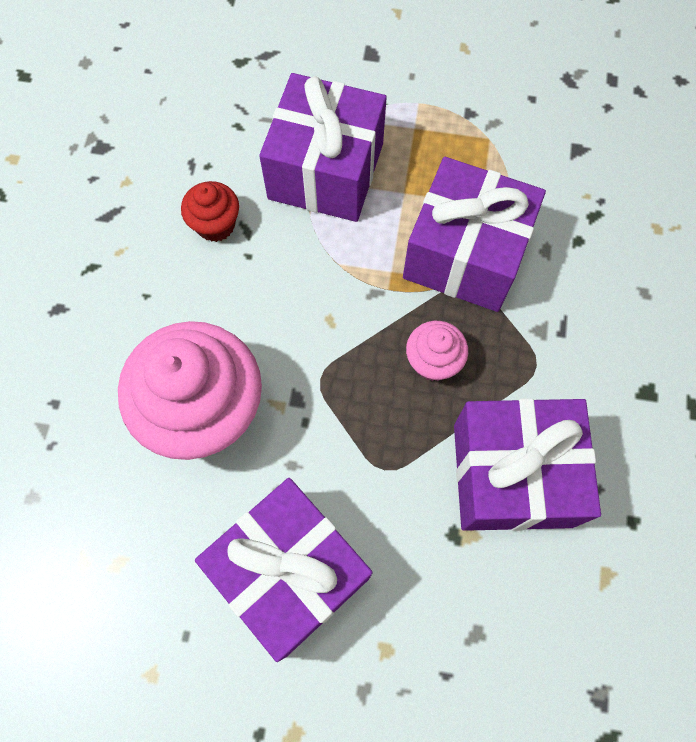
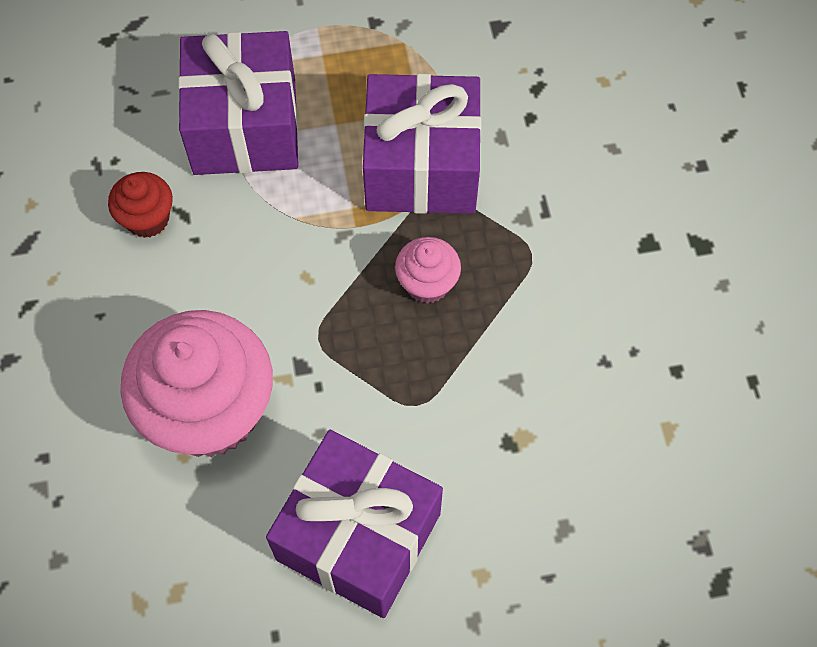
camera: 20 degrees left, 5 degrees down
purple gift [454,398,601,531] -> none

